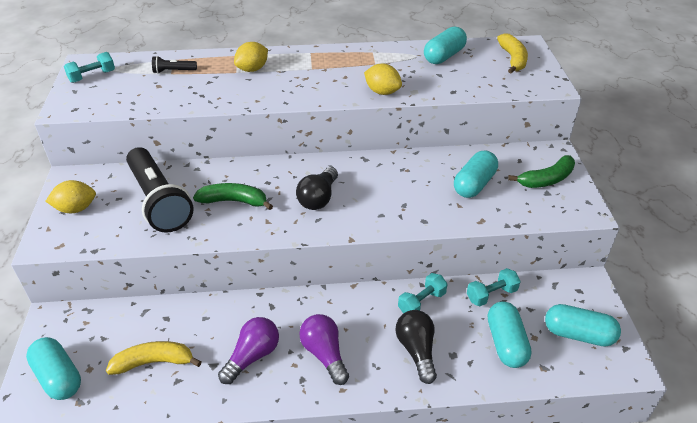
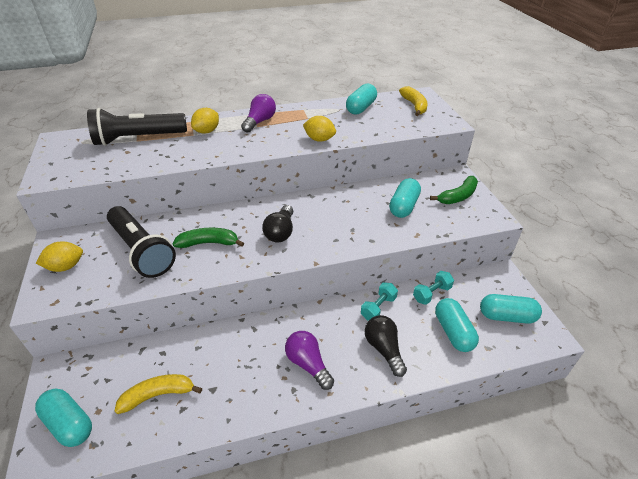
camera: 10 degrees left, 0 degrees up
turquoise dumbbell [64,52,115,83] -> none
black flashlight [152,56,197,74] -> black flashlight [87,108,187,146], size x2.42
purple light bulb [218,317,279,384] -> purple light bulb moved to [241,94,276,133]

